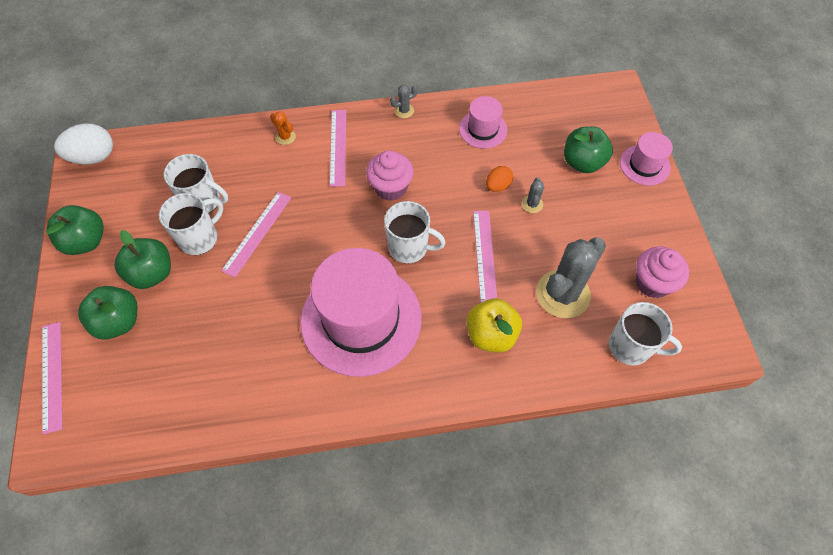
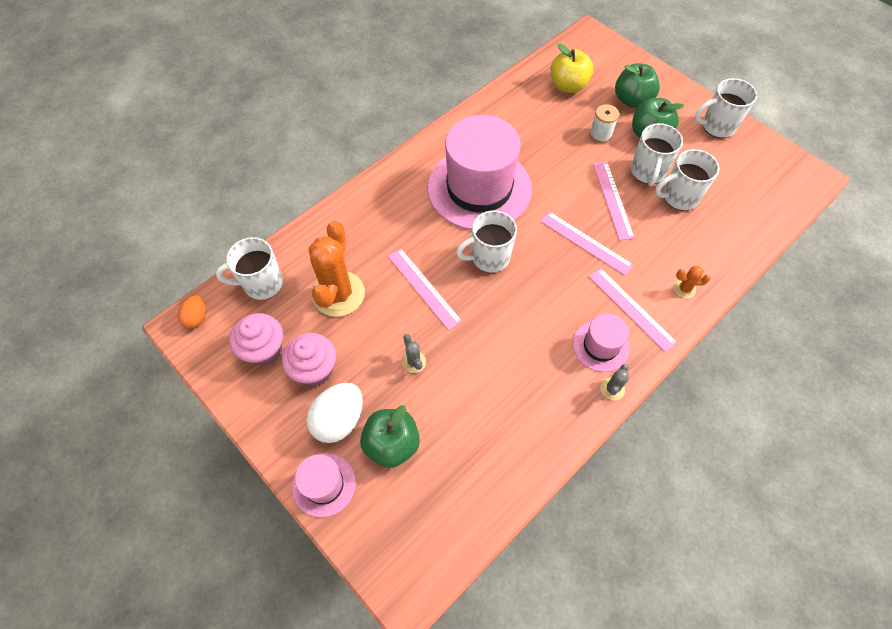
camera: 145 degrees right, 0 degrees up
pink ruler [42,322,62,434] -> pink ruler moved to [540,212,633,276]
green apple [46,205,104,255] -> white mug [695,78,757,138]
white egg [54,123,113,165] -> white egg moved to [306,383,363,443]
pink cupcake [366,150,414,201] -> pink cupcake moved to [282,333,336,386]
pink hat [459,96,507,149] -> pink hat moved to [573,314,630,372]
yellow apple [467,298,522,353] -> yellow apple moved to [550,44,593,93]
orange egg [486,166,513,192] -> orange egg moved to [177,295,206,329]
grey cactus [536,238,606,318] -> orange cactus [309,221,365,317]
none -> white spool [589,104,619,143]

